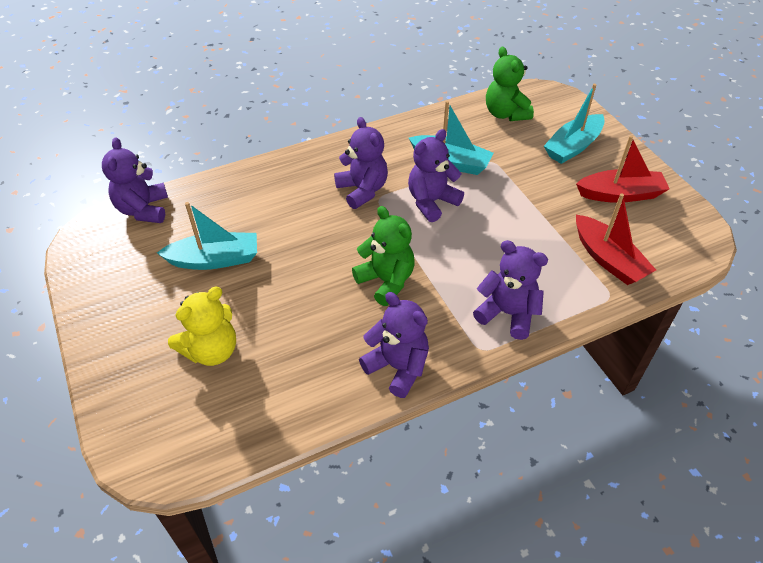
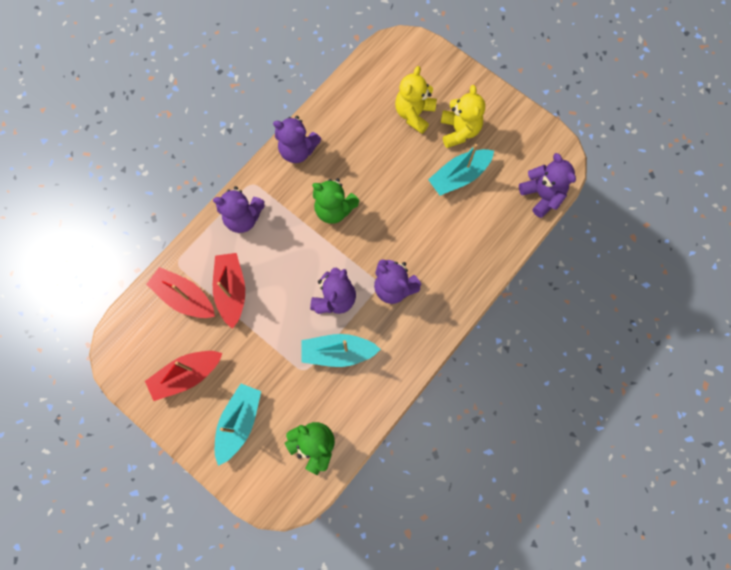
camera: 155 degrees right, 25 degrees up
none -> red boat [213,253,245,329]
none -> yellow teddy bear [441,85,485,148]

